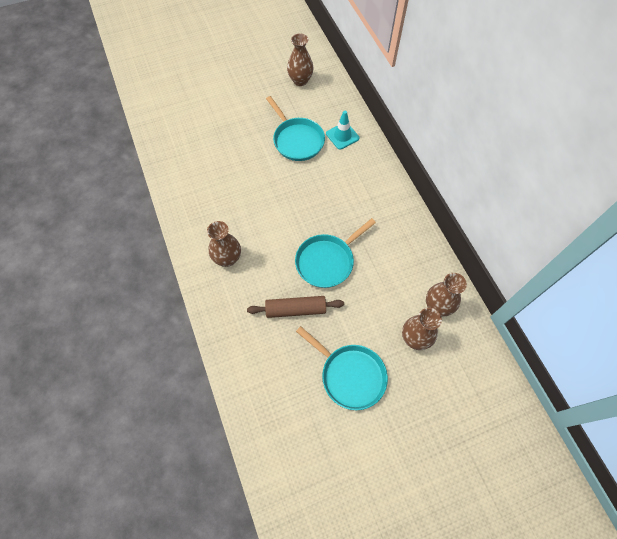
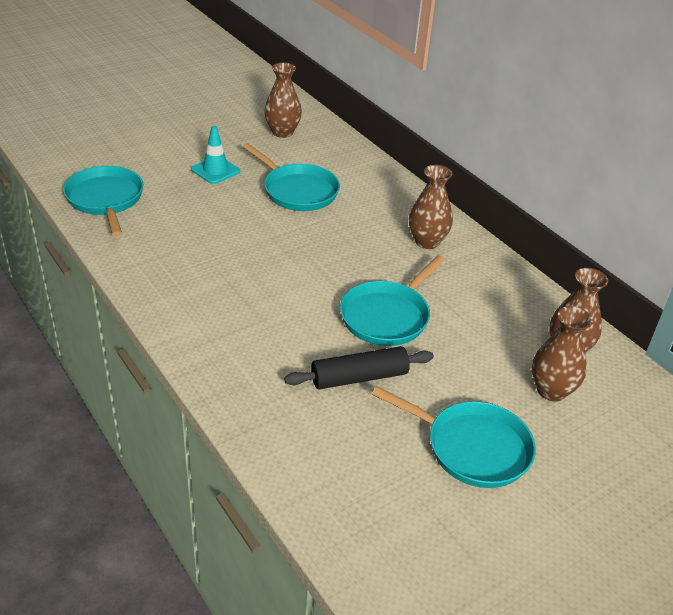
camera: 15 degrees left, 25 degrees down
brown vase [207,221,241,267] -> brown vase moved to [409,165,453,249]
brown rolling pin [247,296,344,318] -> black rolling pin [284,346,434,389]
turquoise traffic cone [326,111,359,150] -> turquoise traffic cone moved to [191,126,240,184]
none -> turquoise pan [63,166,143,236]

